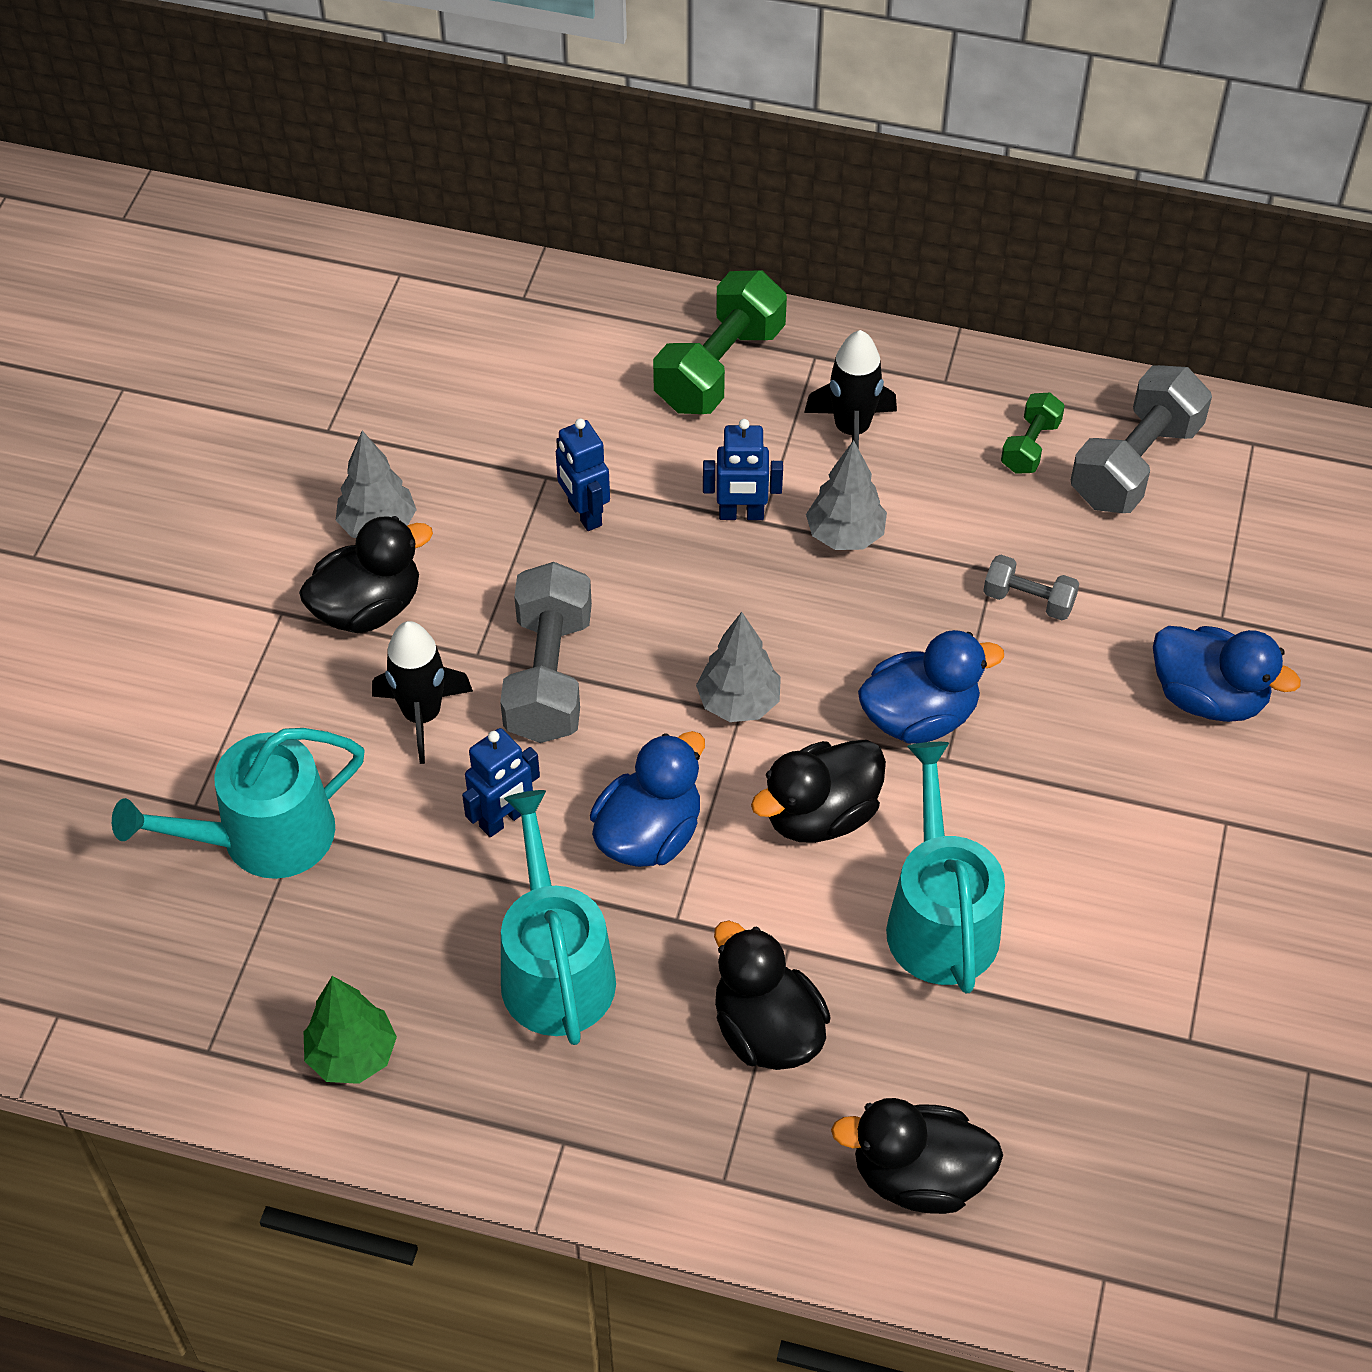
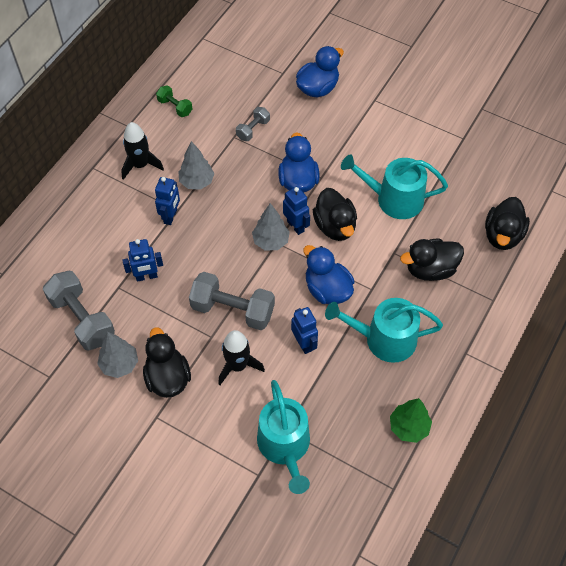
camera: 75 degrees left, 5 degrees up
green dumbbell [653,270,787,414] -> none
grey dumbbell [1071,365,1212,513] -> grey dumbbell moved to [43,271,115,351]
none -> blue robot [283,186,310,235]

